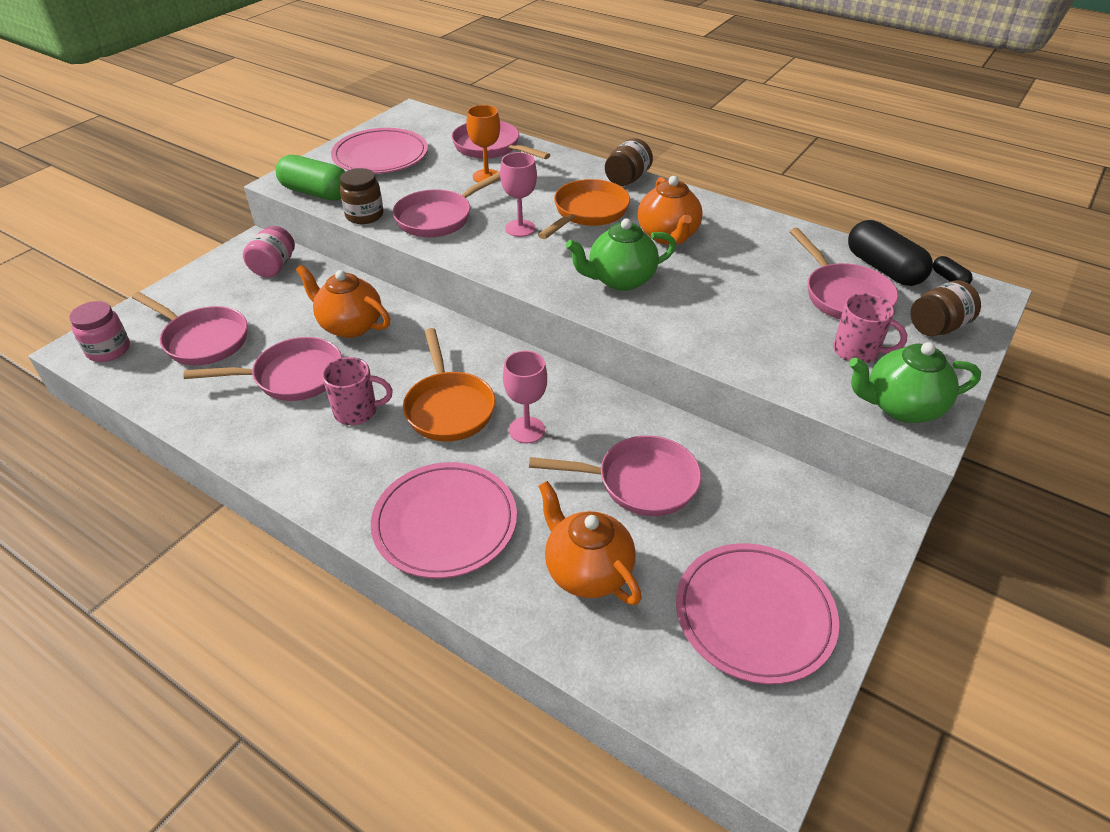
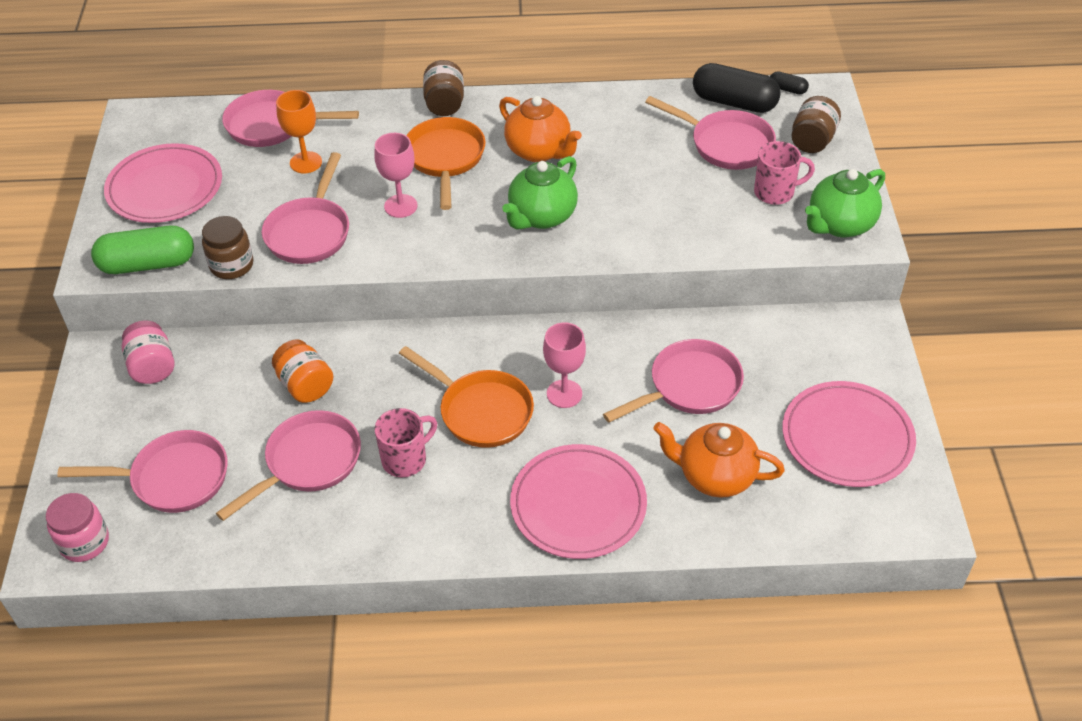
camera: 35 degrees left, 5 degrees up
orange teapot [296,265,390,338] -> orange jar [272,339,333,403]

